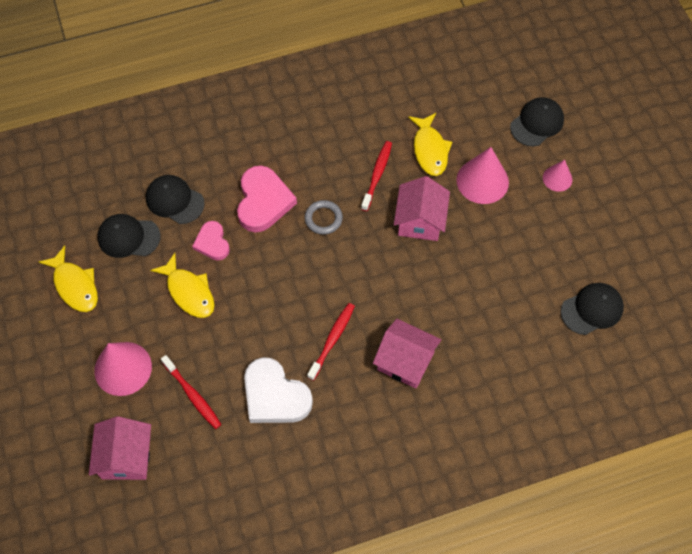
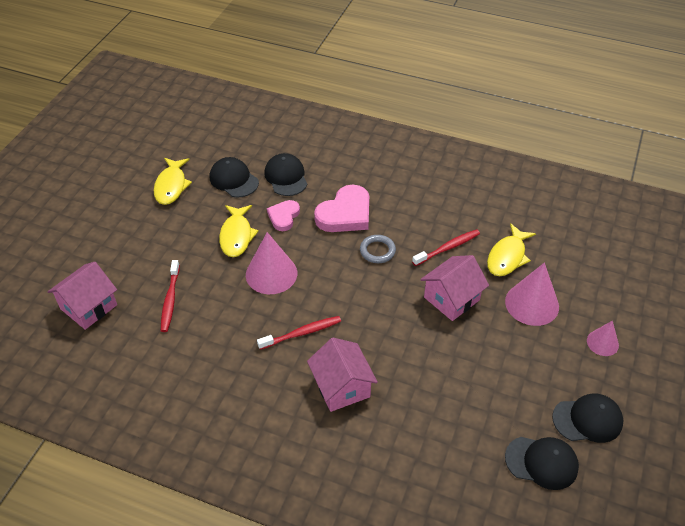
camera: 40 degrees right, 15 degrees down
pink cone [94,342,152,396] -> pink cone moved to [246,232,297,294]
white heart [244,357,313,423] -> none
black cap [510,97,564,146] -> black cap moved to [552,393,623,443]

